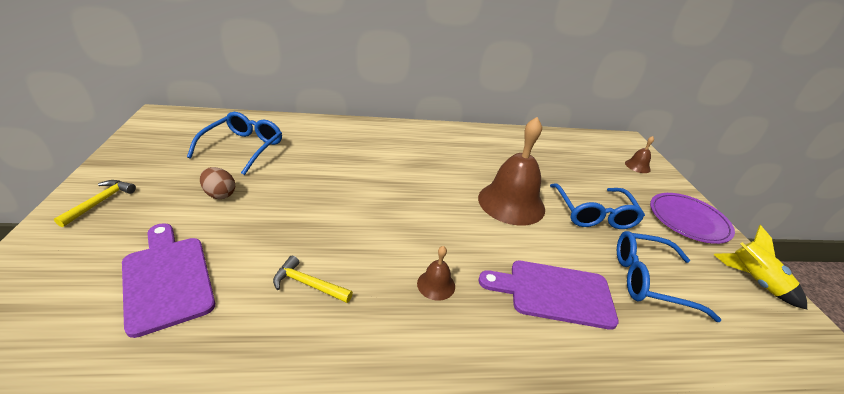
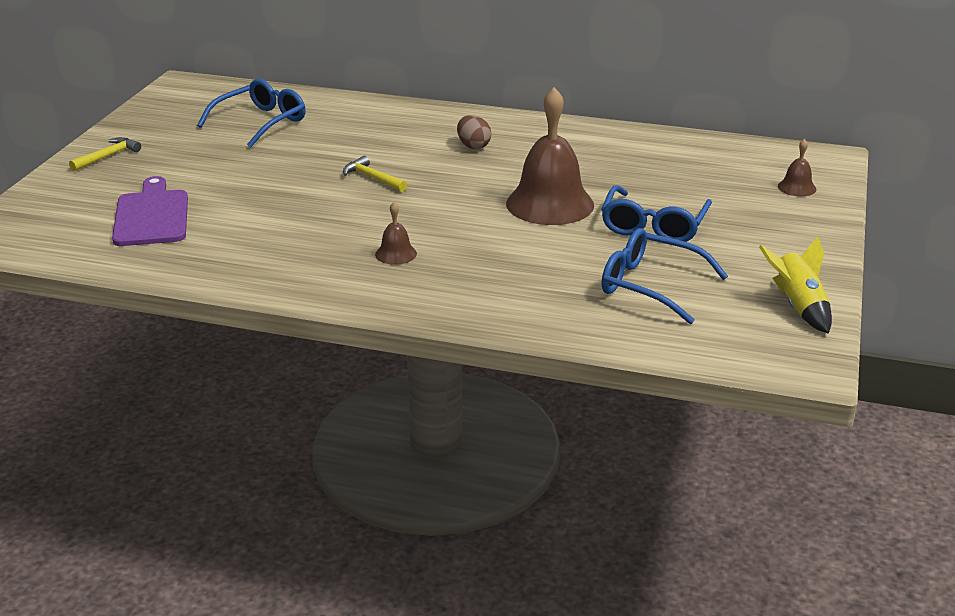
camera: 25 degrees right, 5 degrees down
brown egg [200,167,235,199] -> brown egg moved to [457,115,491,149]
yellow hammer [273,256,353,303] -> yellow hammer moved to [343,156,407,192]
purple cutting board [478,261,619,330] -> none
purple plate [650,193,735,244] -> none

